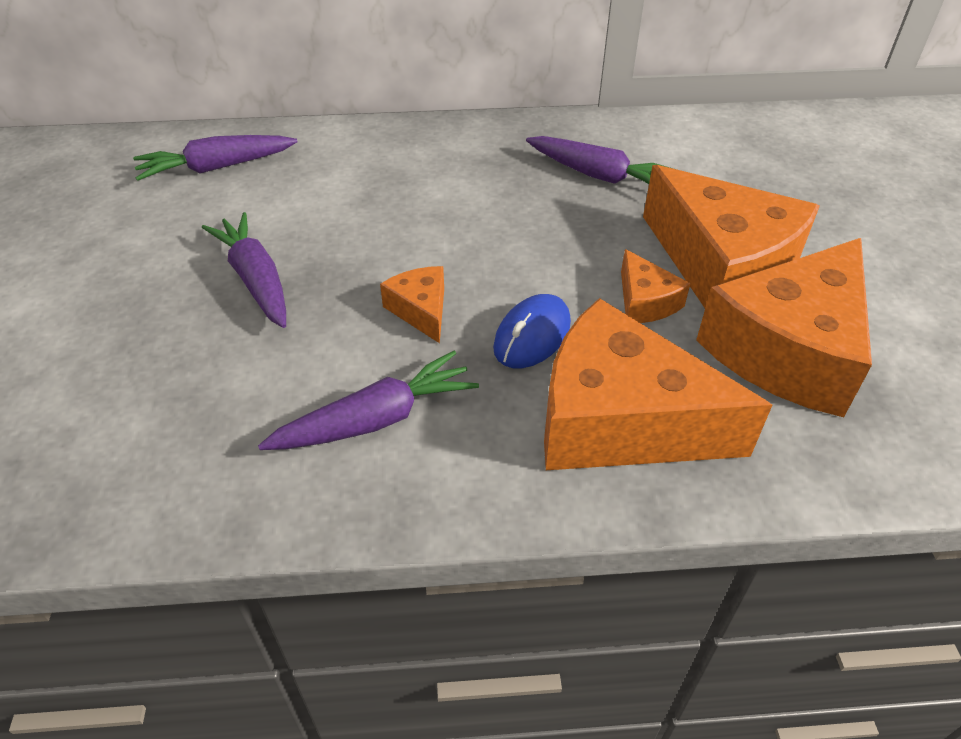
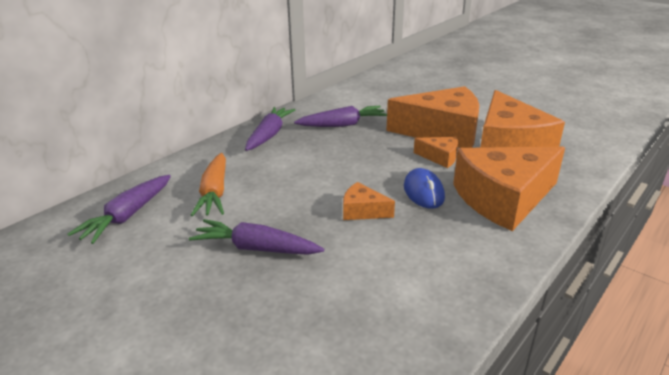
camera: 45 degrees left, 15 degrees down
purple carrot [258,351,479,450] -> purple carrot moved to [245,107,295,151]
none -> orange carrot [191,153,226,216]

